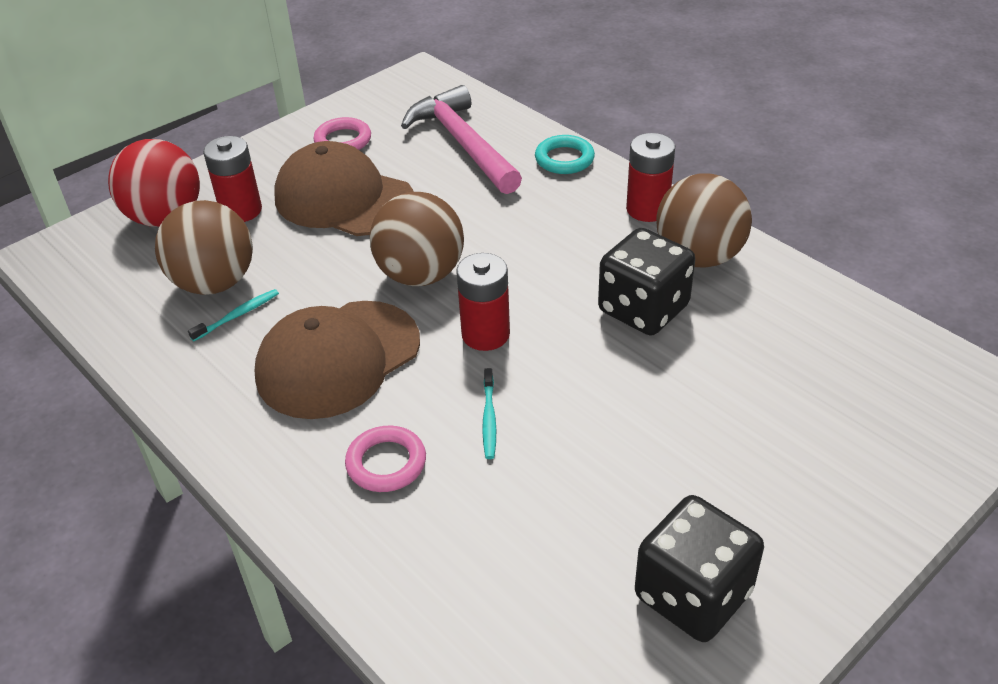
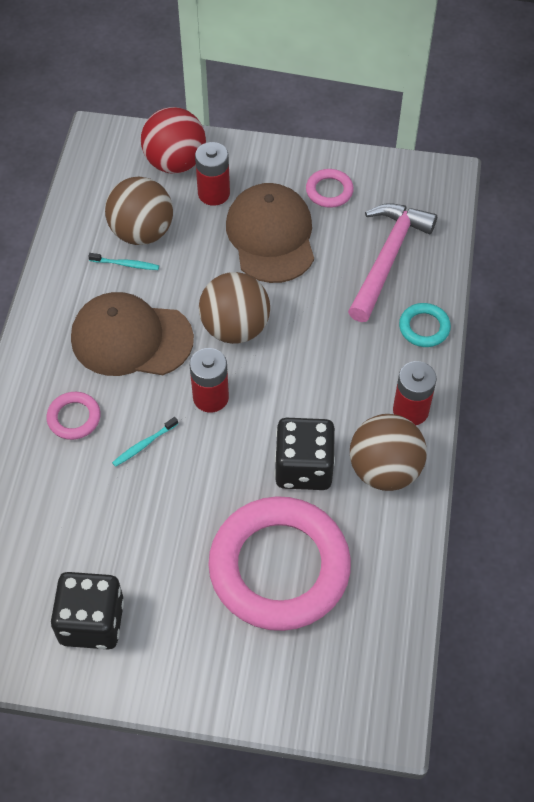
camera: 50 degrees right, 15 degrees up
none -> pink ring [208,496,351,631]

